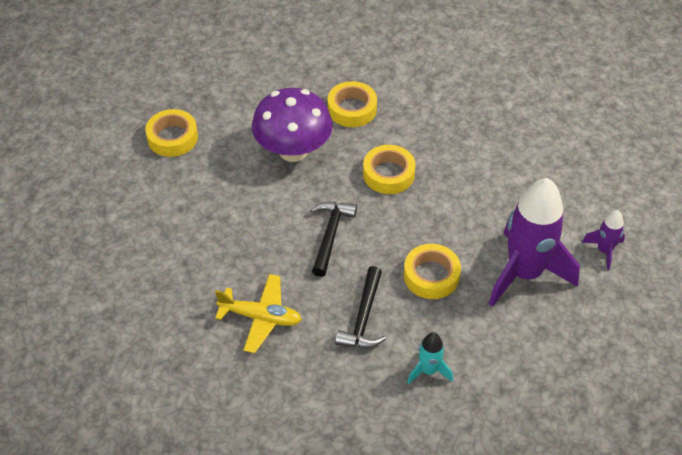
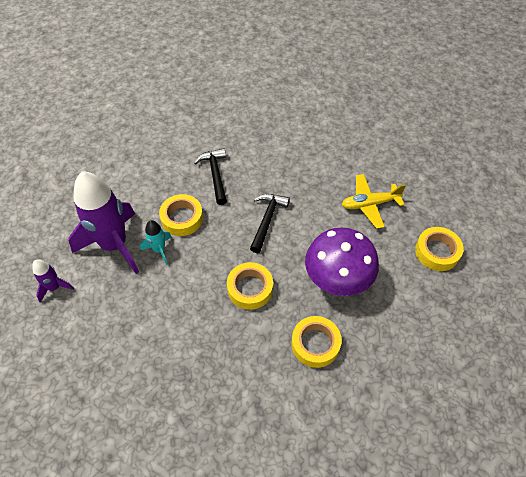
camera: 155 degrees right, 5 degrees up
yellow plane [215,274,302,353] -> yellow plane moved to [342,174,406,229]
black hammer [311,202,357,277] -> black hammer turned 150 degrees counterclockwise [250,194,290,253]
turquoise rocket [407,332,453,384] -> turquoise rocket moved to [140,220,171,265]

